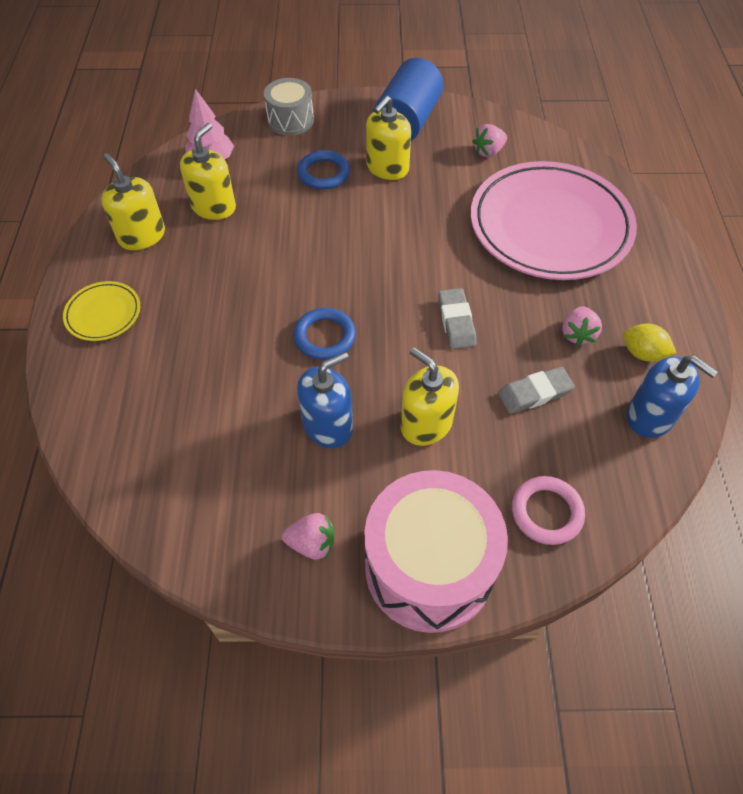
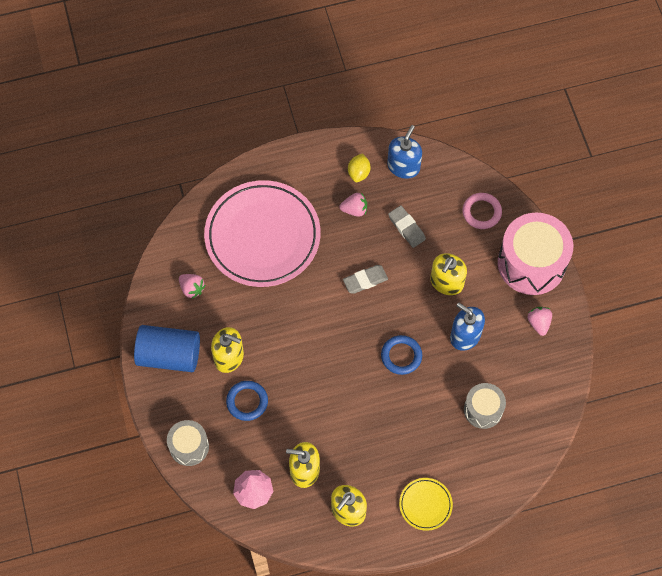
camera: 105 degrees left, 10 degrees up
none -> grey drum [464,383,506,429]

